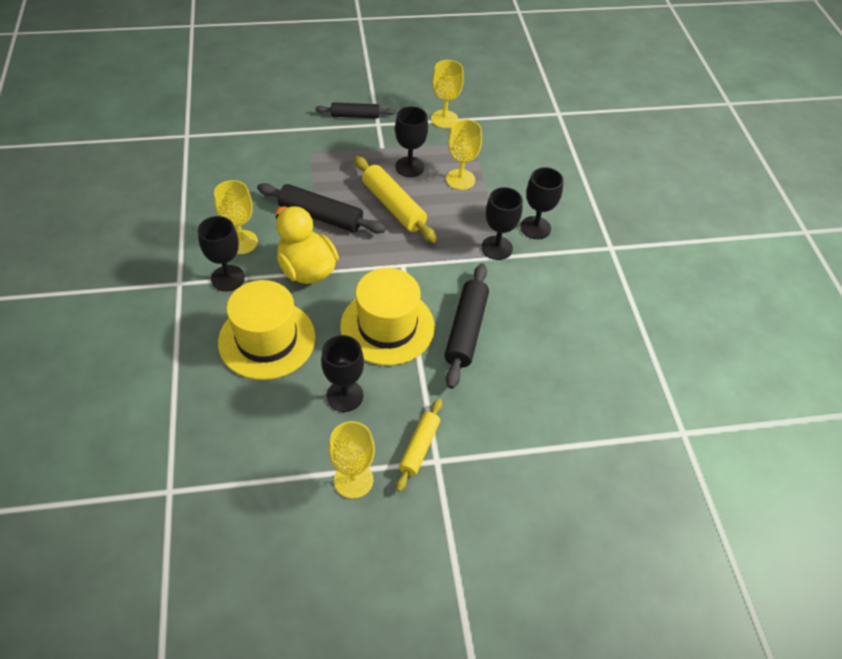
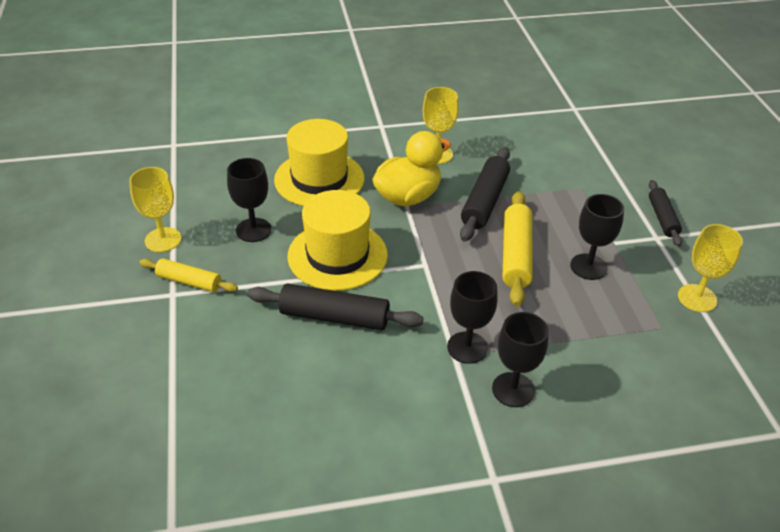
camera: 90 degrees right, 10 degrees down
black goblet [198,216,245,291] -> none
yellow rolling pin [354,156,437,243] -> yellow rolling pin turned 45 degrees counterclockwise [503,191,533,307]
yellow goblet [446,119,482,190] -> none

